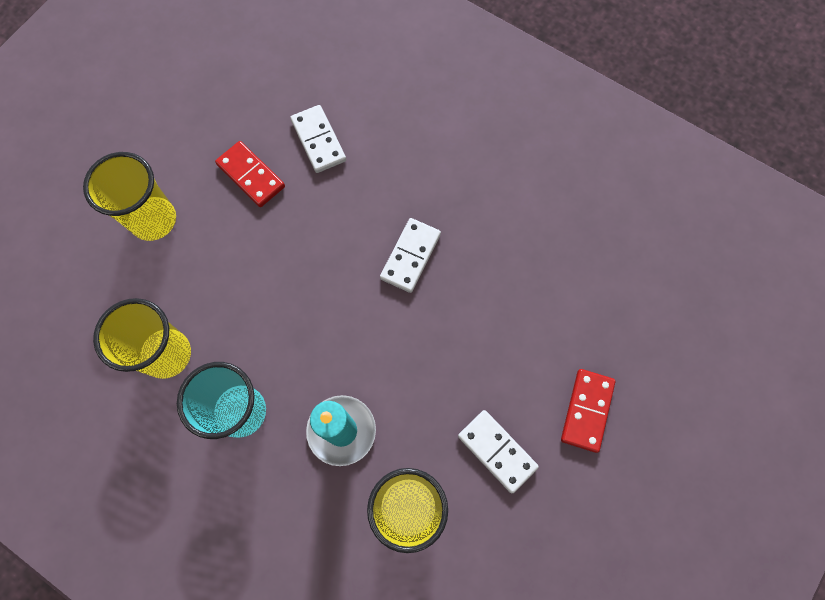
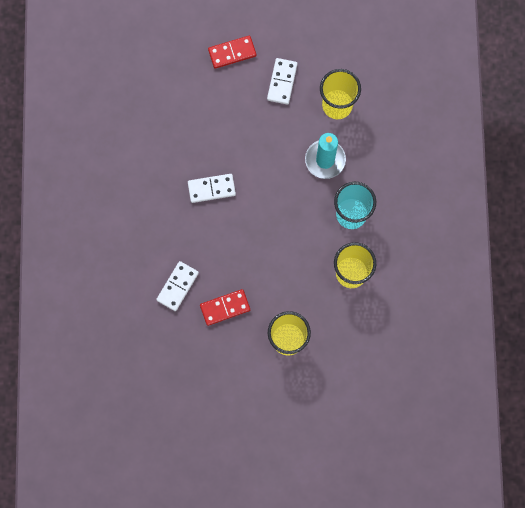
camera: 125 degrees left, 5 degrees up
red domino [215,141,285,207] -> red domino turned 60 degrees clockwise [200,289,250,326]

